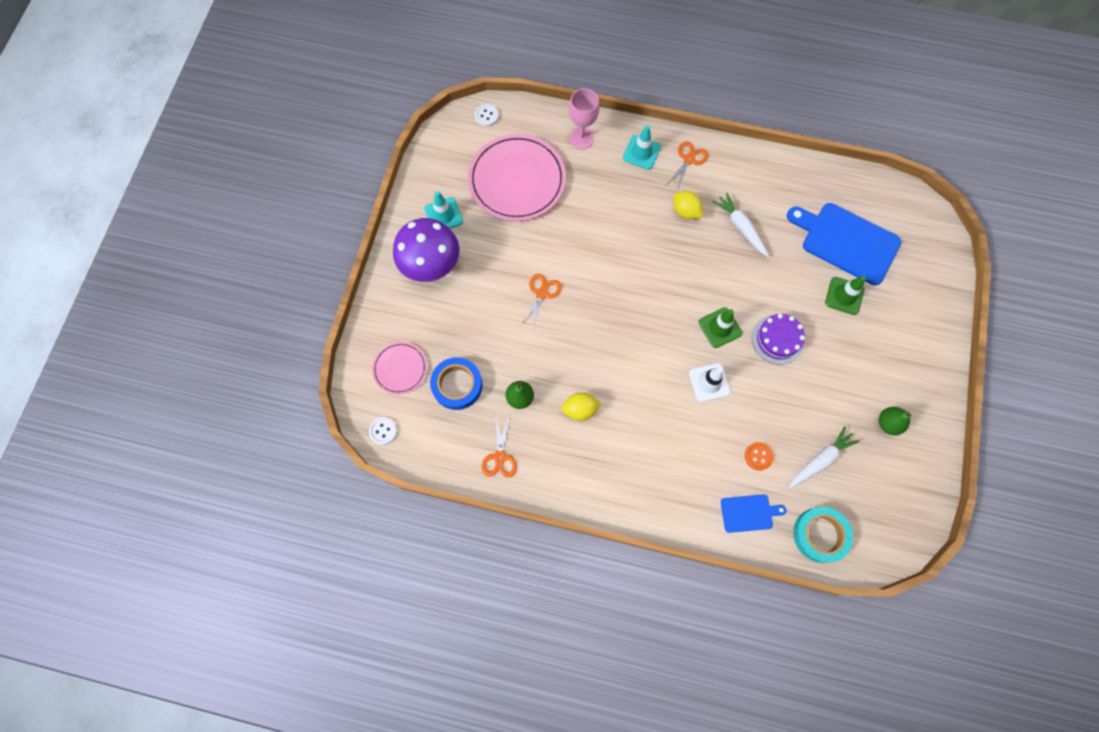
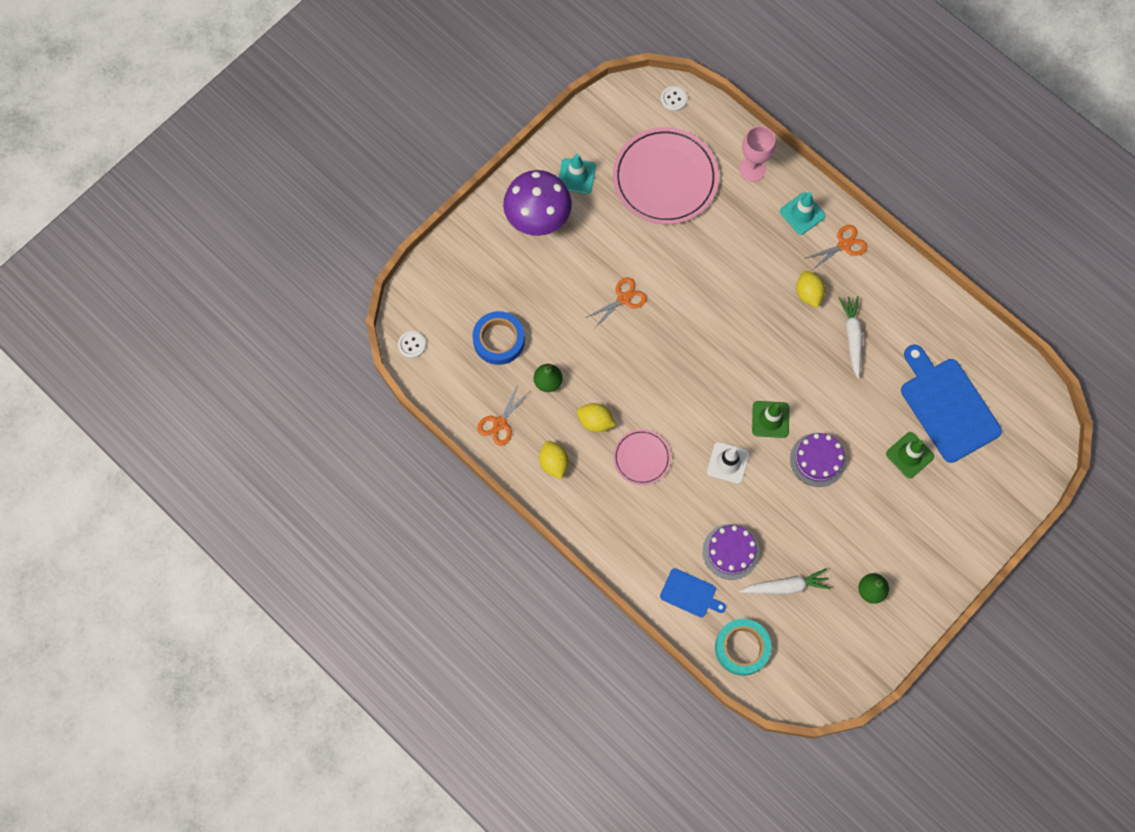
camera: 30 degrees right, 0 degrees up
pink plate [372,342,427,395] -> pink plate moved to [613,429,671,485]
orange button [745,442,774,471] -> purple cake [703,524,759,580]
none -> yellow lemon [539,441,568,479]

